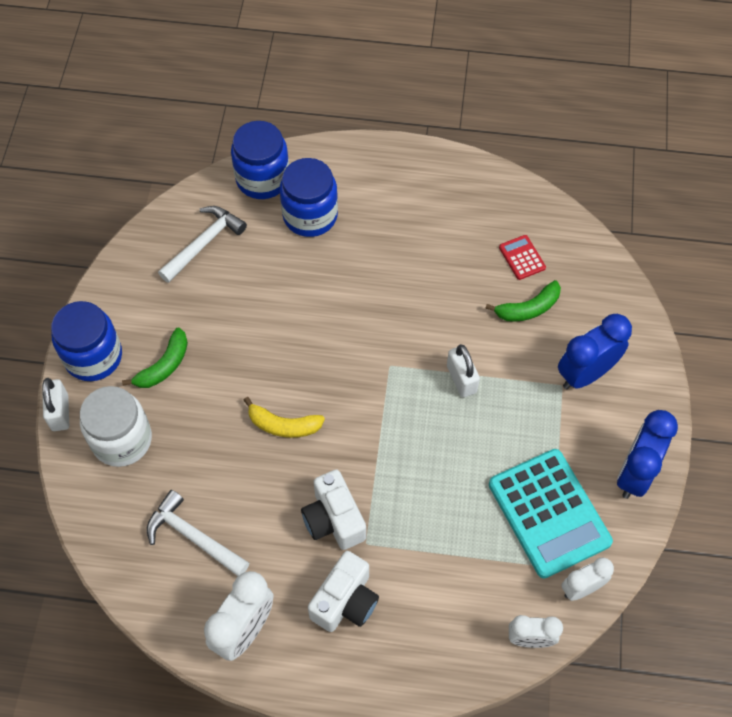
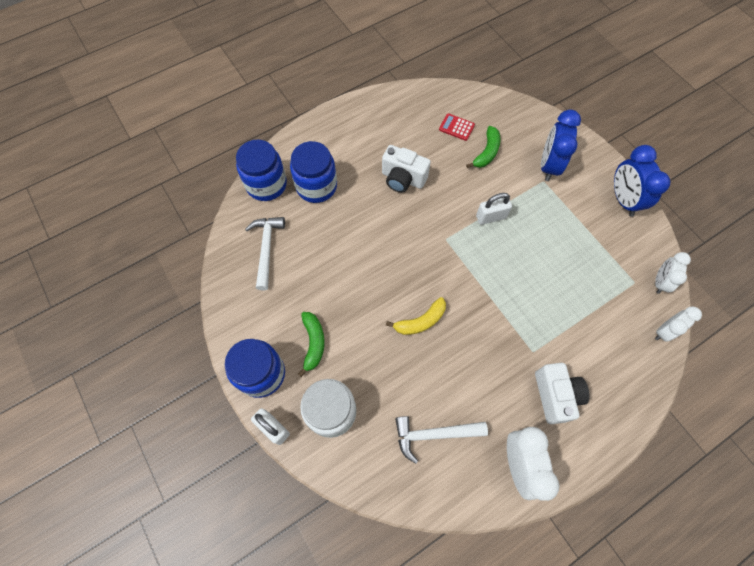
camera: 40 degrees left, 5 degrees up
white camera [301,469,366,550] -> white camera moved to [382,145,431,193]
white padlock [447,344,480,397] -> white padlock turned 45 degrees counterclockwise [476,193,512,225]
turquoise calculator [489,449,613,578] -> none

